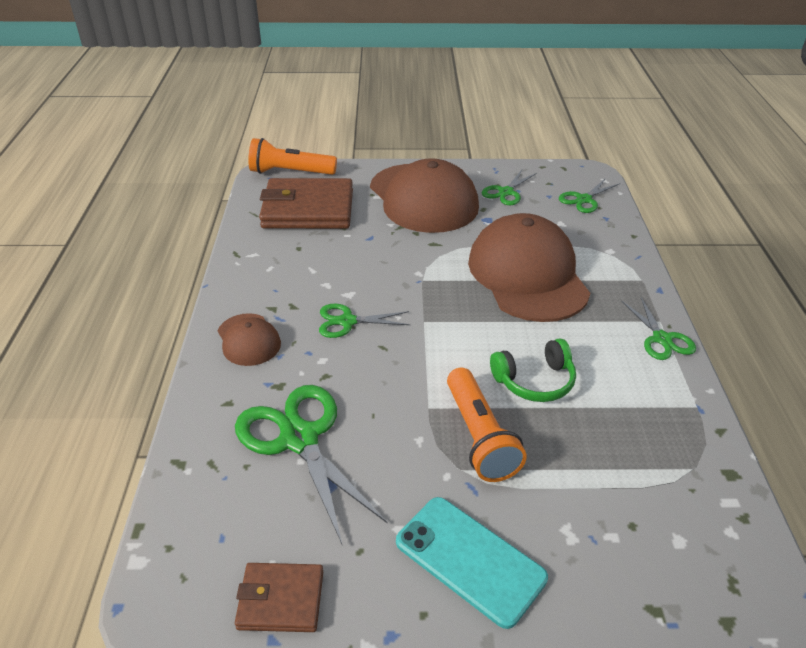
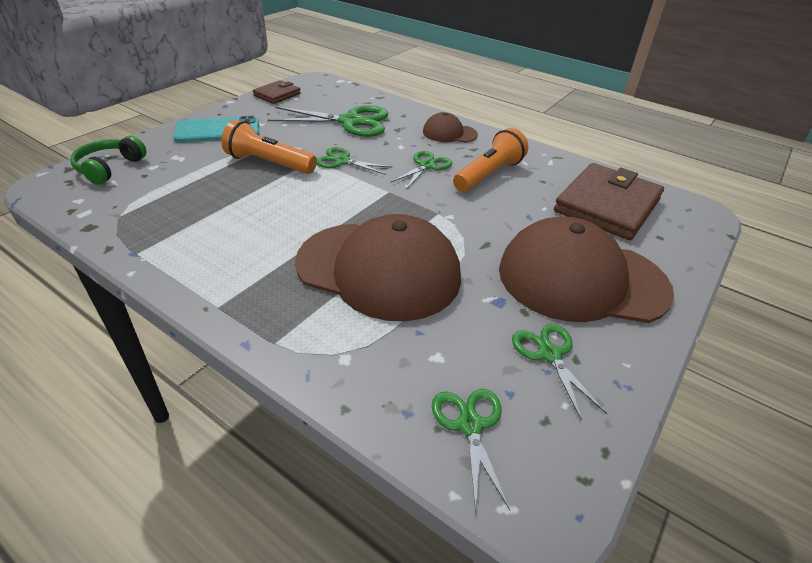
camera: 125 degrees right, 0 degrees up
orange flashlight [248,138,337,175] -> orange flashlight moved to [453,128,528,192]
green headphones [490,338,576,402] -> green headphones moved to [70,136,146,185]
green scissors [622,296,696,360] -> green scissors moved to [317,147,393,175]

